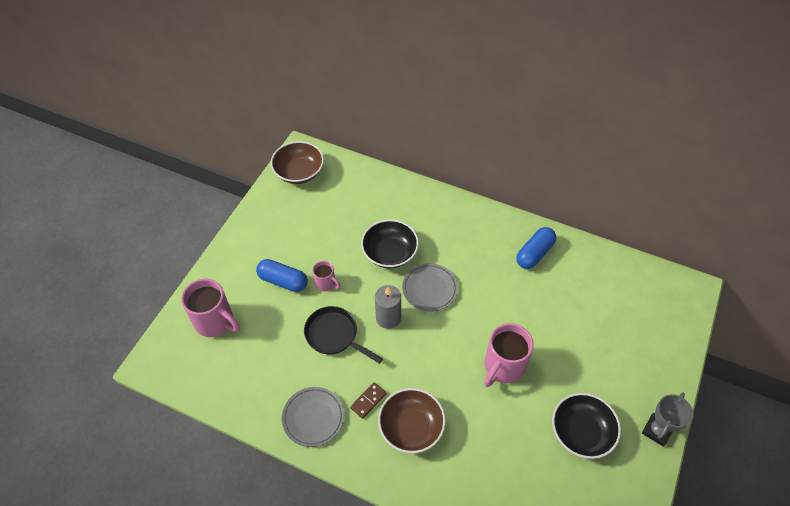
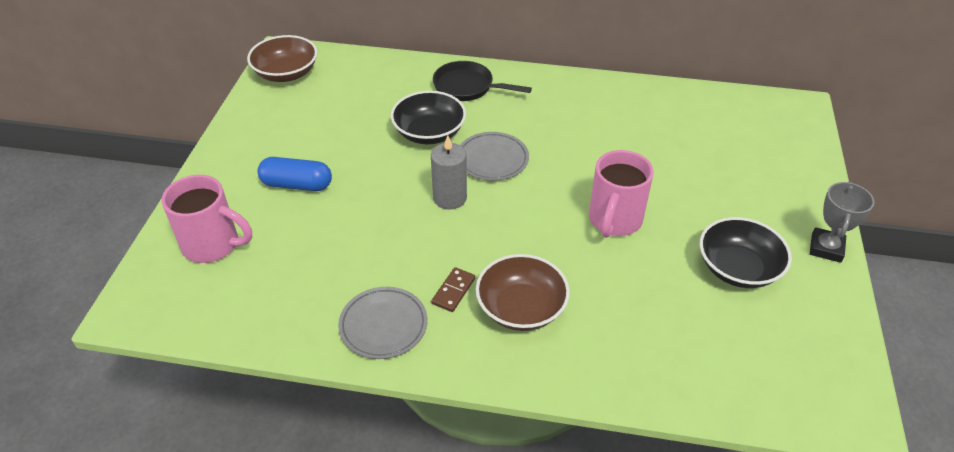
camera: 15 degrees left, 10 degrees down
black pan [304,306,383,364] -> black pan moved to [433,61,532,101]
pink mug [313,261,340,291] -> none
blue capsule [516,227,556,269] -> none

